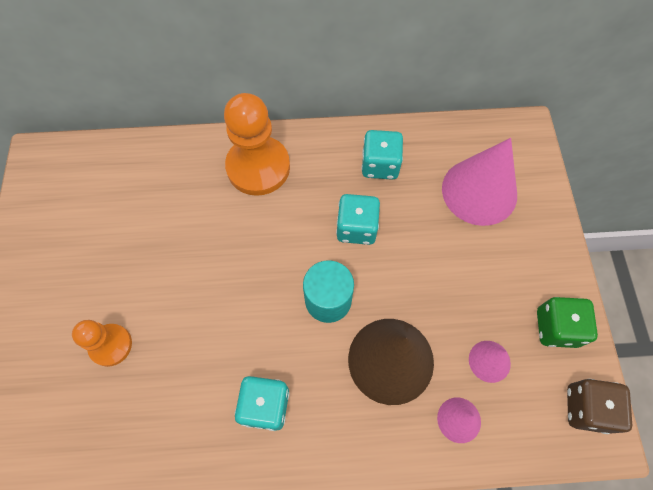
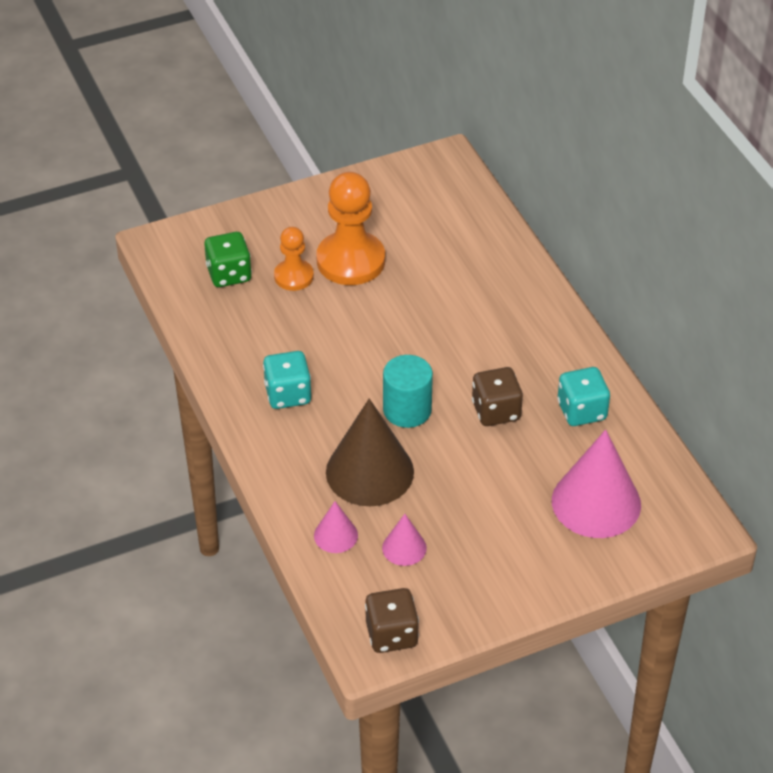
camera: 70 degrees right, 20 degrees down
orange pawn [224,93,290,196] -> orange pawn moved to [316,172,385,285]
turquoise dice [336,194,380,245] -> brown dice [472,367,523,426]
green dice [537,297,598,348] -> green dice moved to [204,232,252,287]

